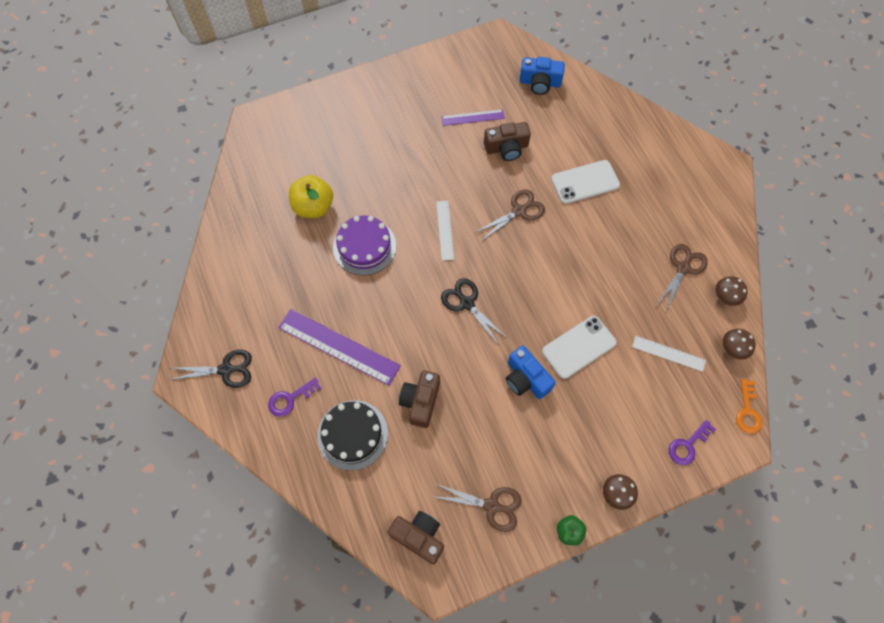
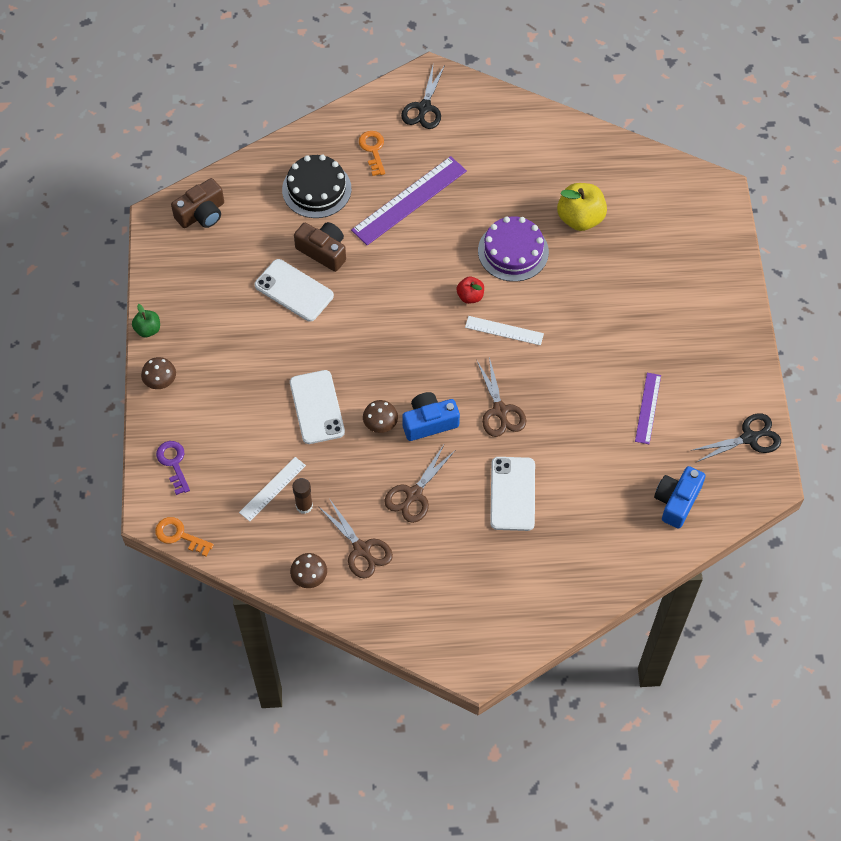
camera: 110 degrees right, 5 degrees down
purple key [268,378,322,417] -> orange key [359,131,385,176]
brown scissors [435,484,522,532] -> brown scissors moved to [384,445,455,523]
black scissors [441,278,508,344] -> black scissors moved to [690,413,781,462]
brown camera [484,122,531,161] -> none
blue camera [506,346,556,399] -> blue camera moved to [402,392,460,441]
brown mushroom [722,329,756,359] -> brown mushroom moved to [363,400,398,433]
none -> white phone [255,259,334,322]
none -> brown glue stick [293,478,313,514]
none -> red apple [456,277,484,304]

